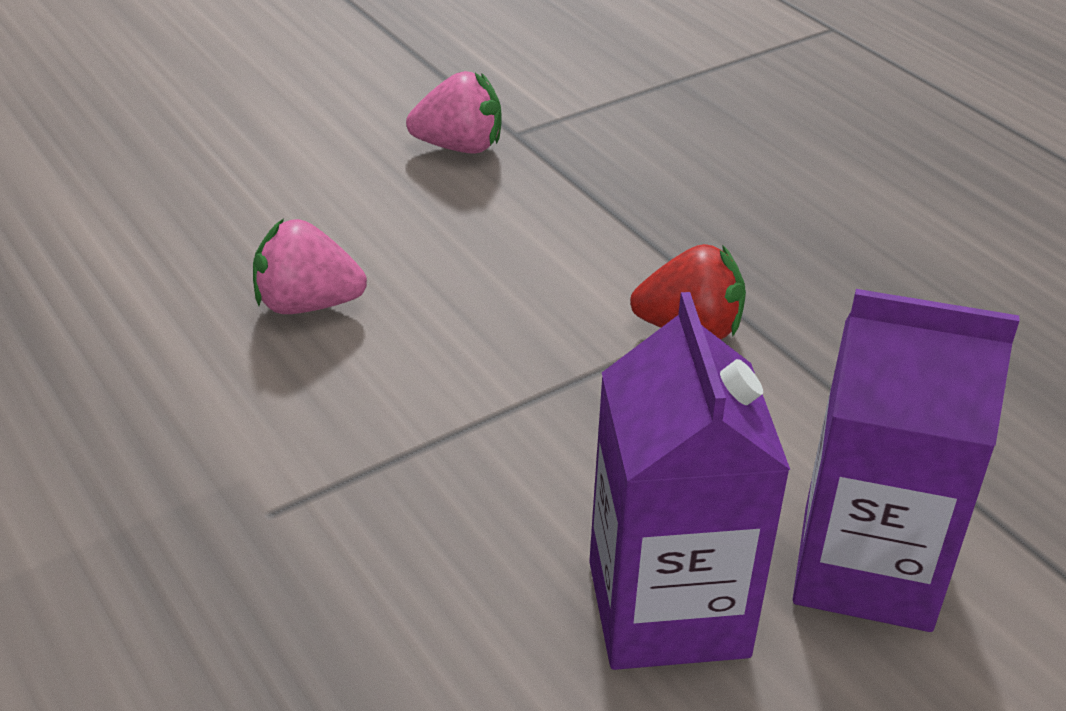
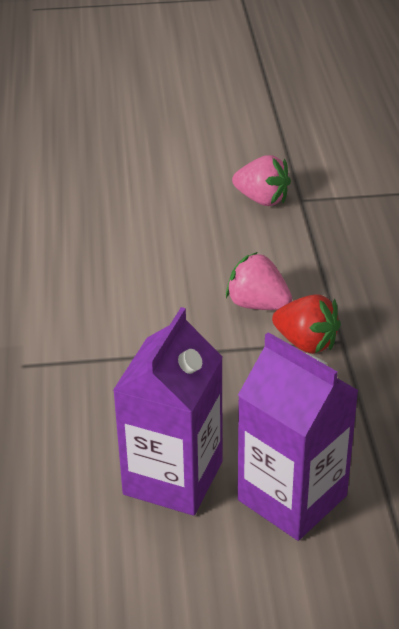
camera: 30 degrees right, 0 degrees up
pink strawberry [253,218,367,314] -> pink strawberry moved to [226,252,292,310]

